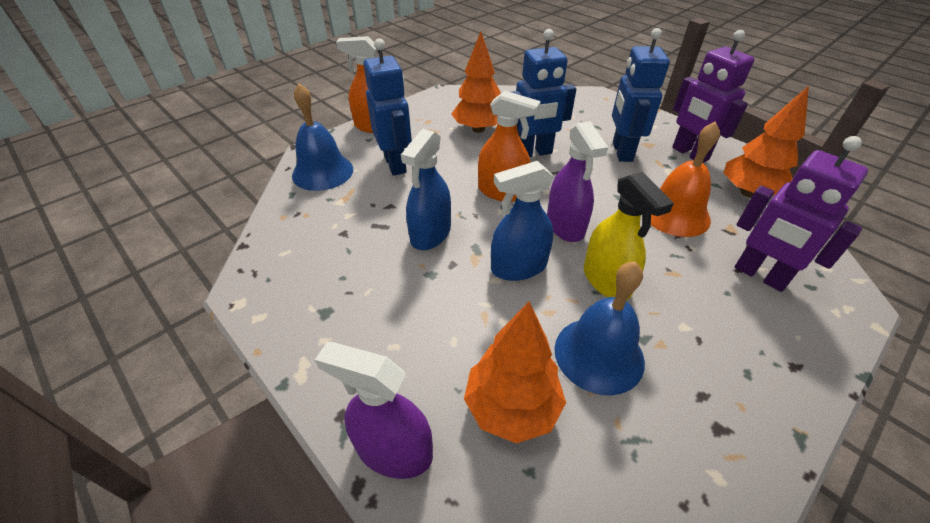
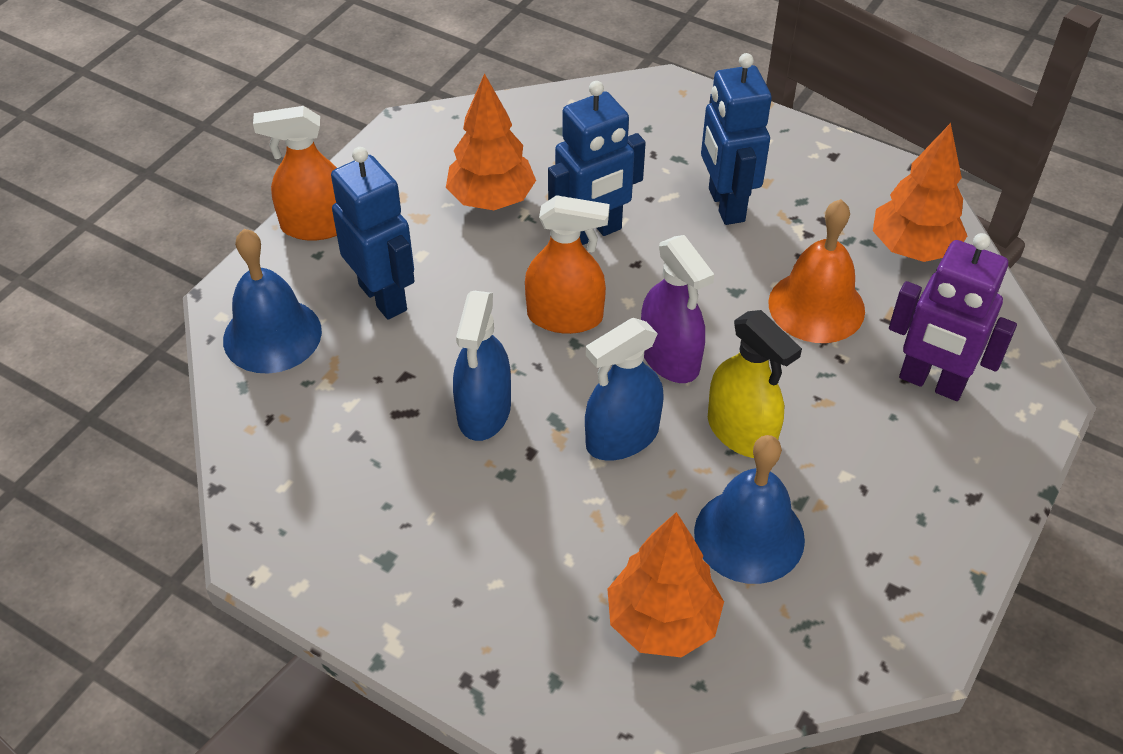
camera: 15 degrees left, 5 degrees up
purple spray bottle [315,342,433,479] -> none
purple robot [672,30,755,163] -> none

